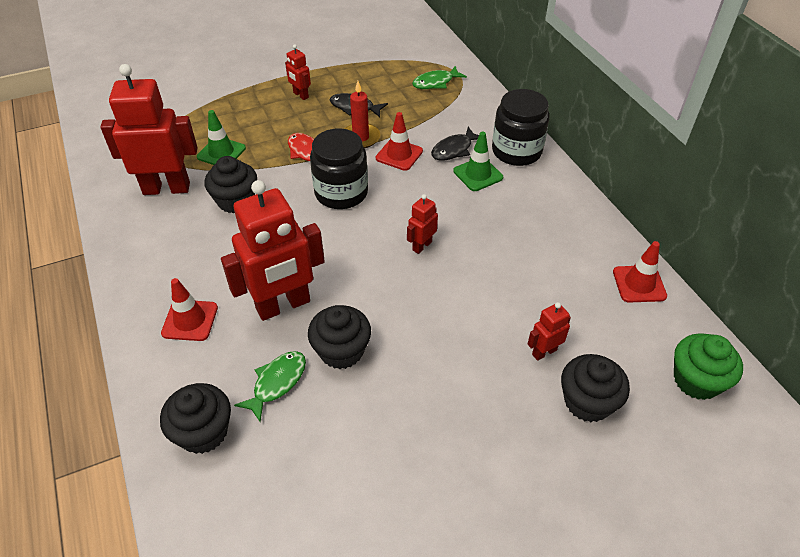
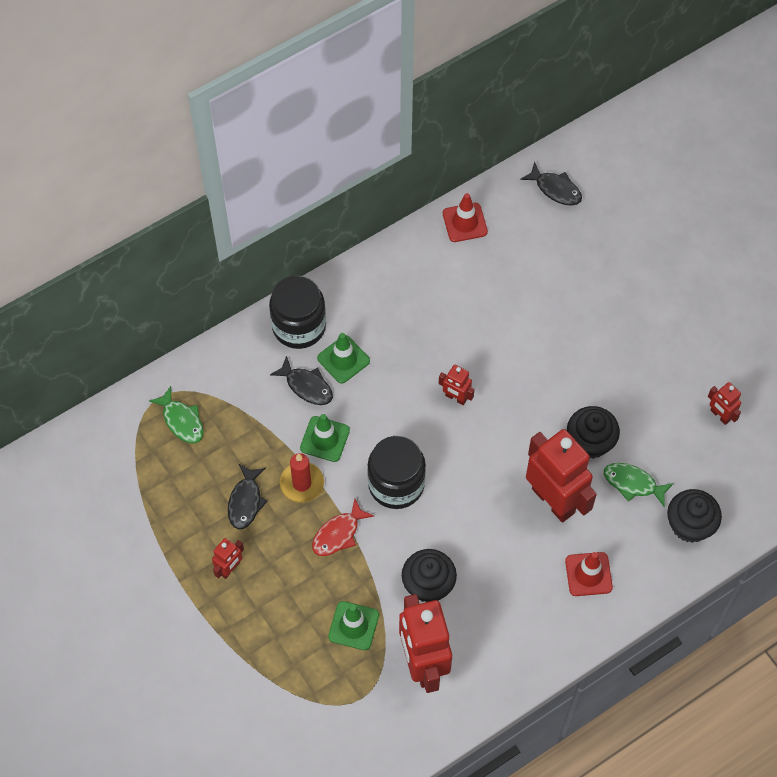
camera: 100 degrees left, 15 degrees up
red traffic cone [376,112,423,171] -> green traffic cone [300,414,350,462]
red robot [528,302,571,361] -> red robot moved to [708,382,741,425]
black cupcake [561,354,630,422] -> none
green cupcake [674,333,743,400] -> black fish [520,162,582,206]

